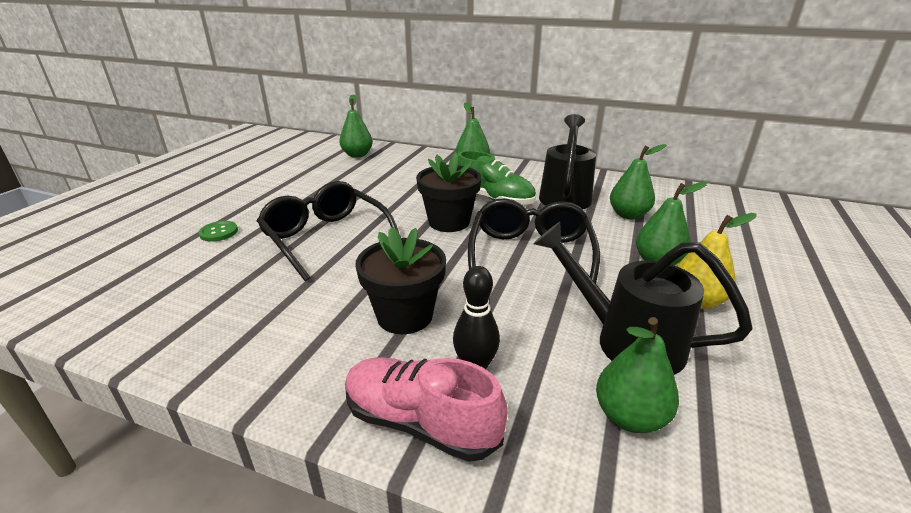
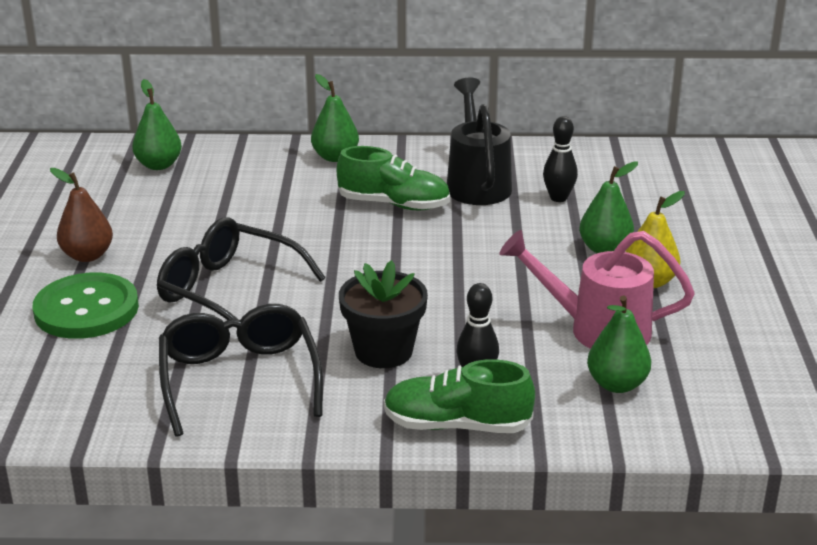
camera: 20 degrees left, 0 degrees up
green button [198,221,238,242] -> green button [33,273,139,339], size x2.25
pink shoe [345,357,508,462] -> green shoe [384,359,535,433]
black flower pot [416,153,481,232] -> none
black glasses [468,198,600,283] -> black glasses moved to [159,304,323,437]
black watering can [533,222,752,375] -> pink watering can [499,230,695,349]
green pear [610,144,667,219] -> black bowling pin [543,116,578,202]
none -> brown pear [50,168,113,262]

